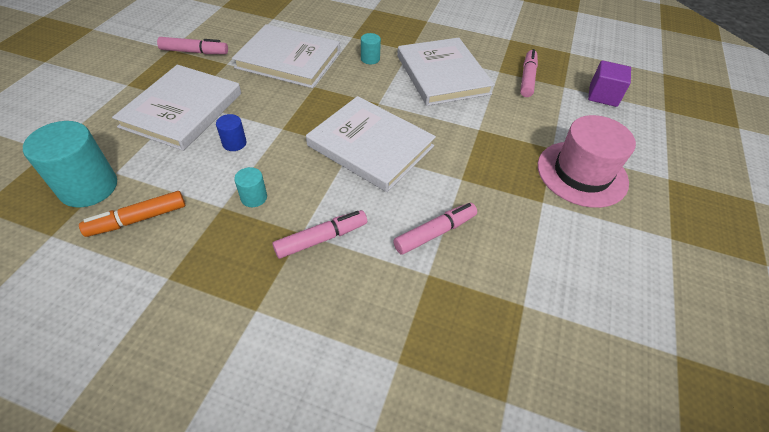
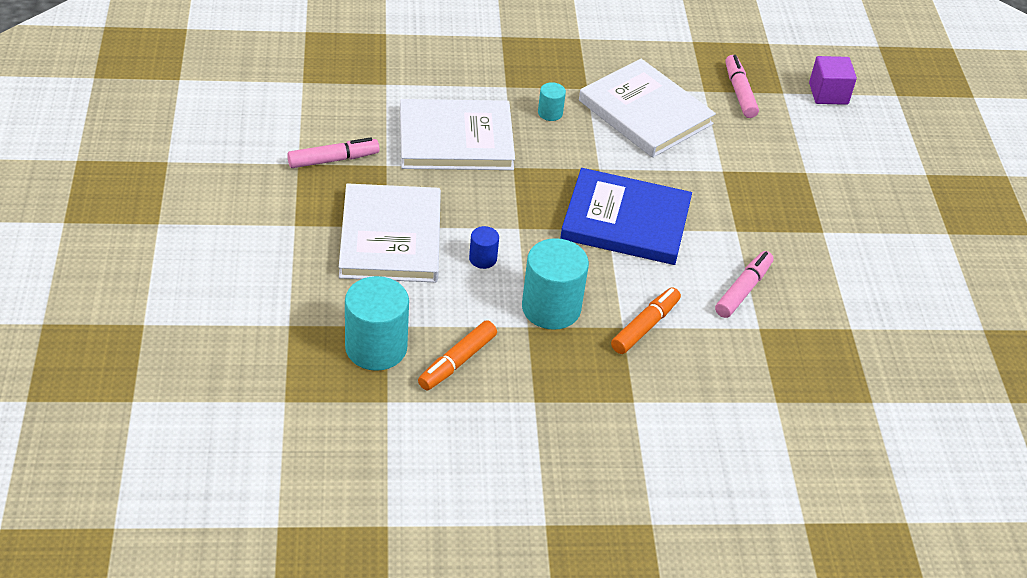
camera: 25 degrees left, 5 degrees down
turquoise cylinder [234,167,267,207] -> turquoise cylinder [522,238,589,330], size x2.08
pink marker [272,210,367,259] -> orange marker [611,287,681,354]
white book [306,96,436,192] -> blue book [560,168,692,265]
pink hat [538,115,636,208] -> none

